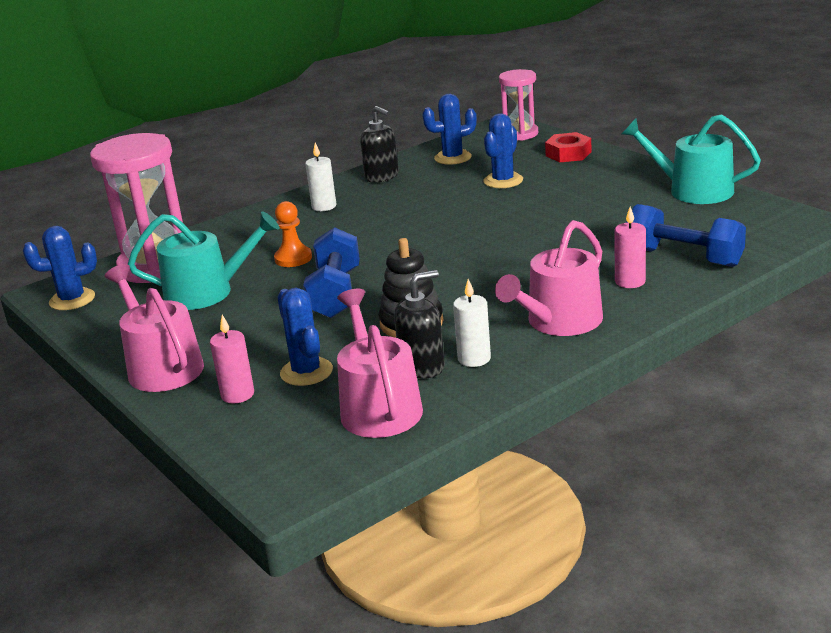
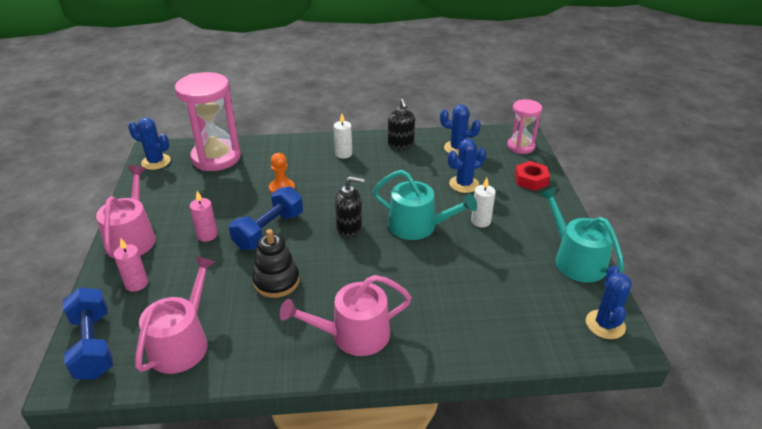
camera: 30 degrees right, 10 degrees up
turquoise watering can [128,211,280,310] -> turquoise watering can moved to [373,170,477,240]
blue cactus [278,288,333,386] -> blue cactus moved to [586,266,632,339]
black soap dispenser [394,270,445,379] -> black soap dispenser moved to [335,177,364,237]
white candle [453,279,491,367] -> white candle moved to [471,177,495,227]
pink candle [614,206,646,288] -> pink candle moved to [190,191,218,242]
blue dumbbell [626,204,746,267] -> blue dumbbell moved to [63,287,113,380]

